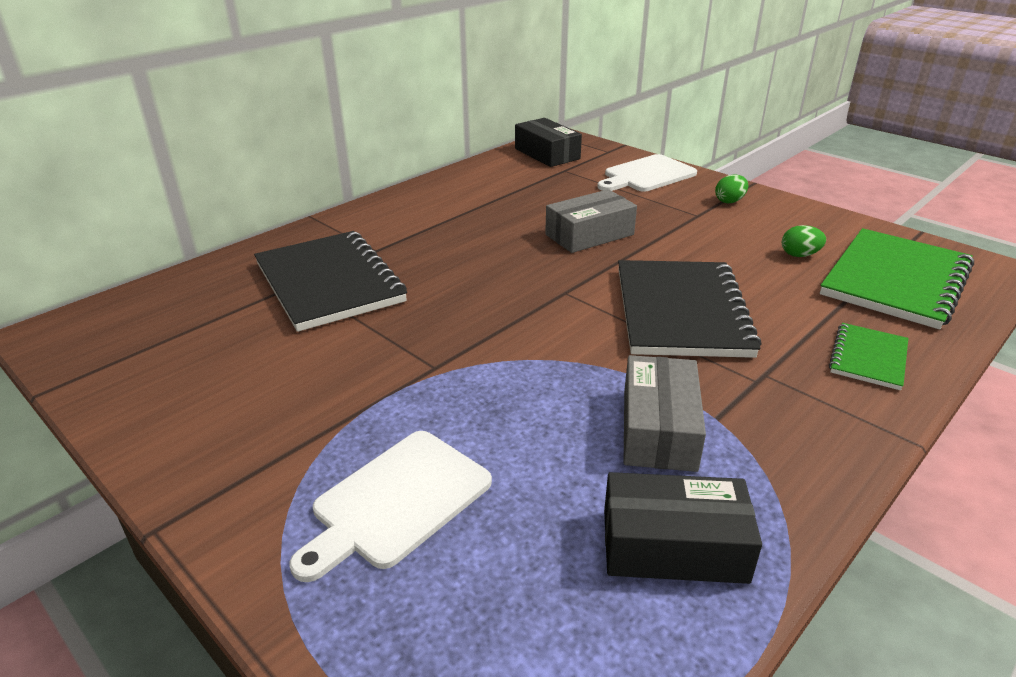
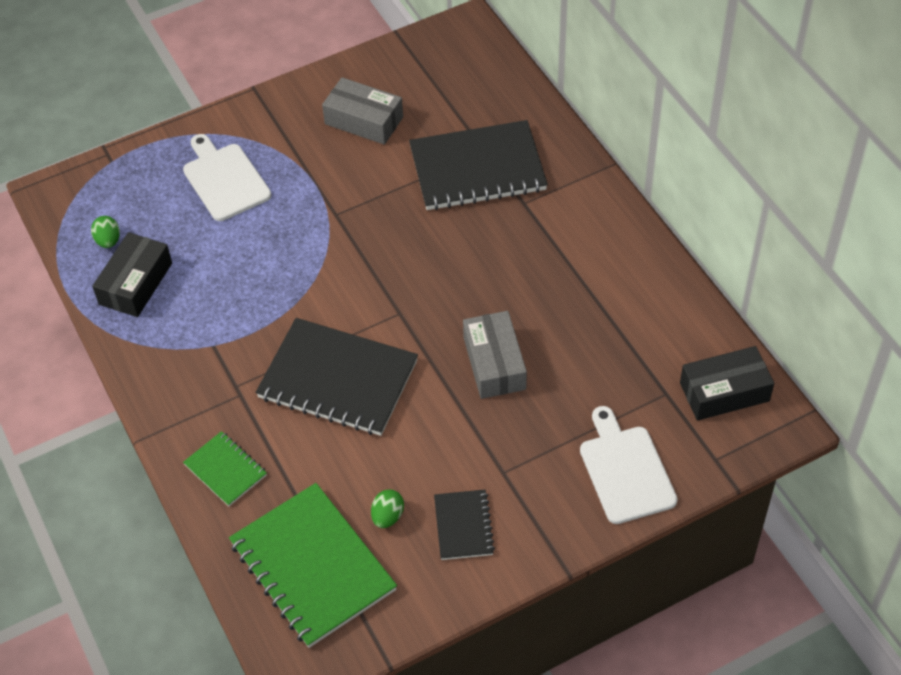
camera: 110 degrees right, 20 degrees up
grey box [624,355,706,472] -> grey box moved to [322,77,403,145]
green egg [715,174,748,203] -> green egg moved to [91,216,120,248]
none -> black notebook [434,490,495,560]

